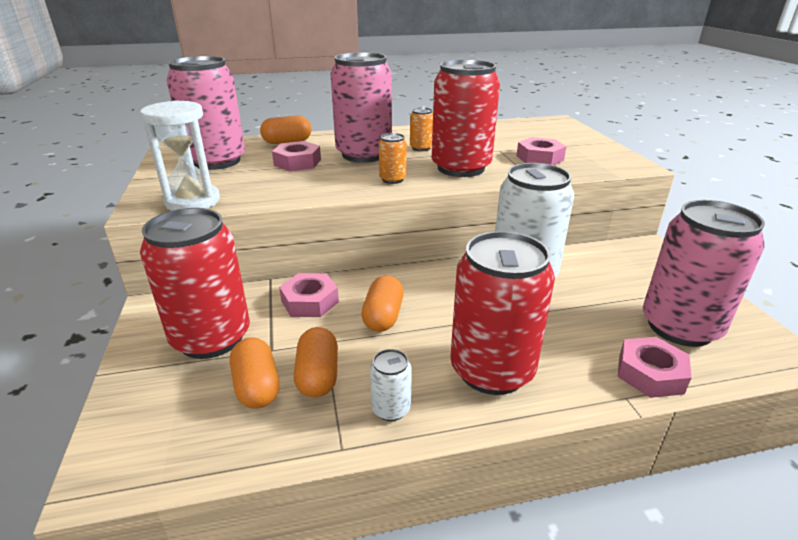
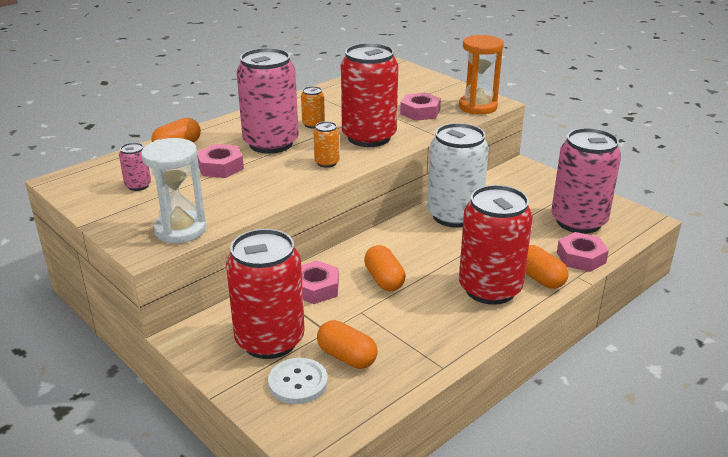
camera: 30 degrees left, 0 degrees up
pink can [167,56,245,170] -> pink can [119,143,151,191], size x0.43
orange capsule [294,327,338,398] -> orange capsule moved to [525,245,568,289]
white can [370,349,412,421] -> none
none -> white button [268,358,328,404]
none -> orange hourglass [459,35,504,115]

